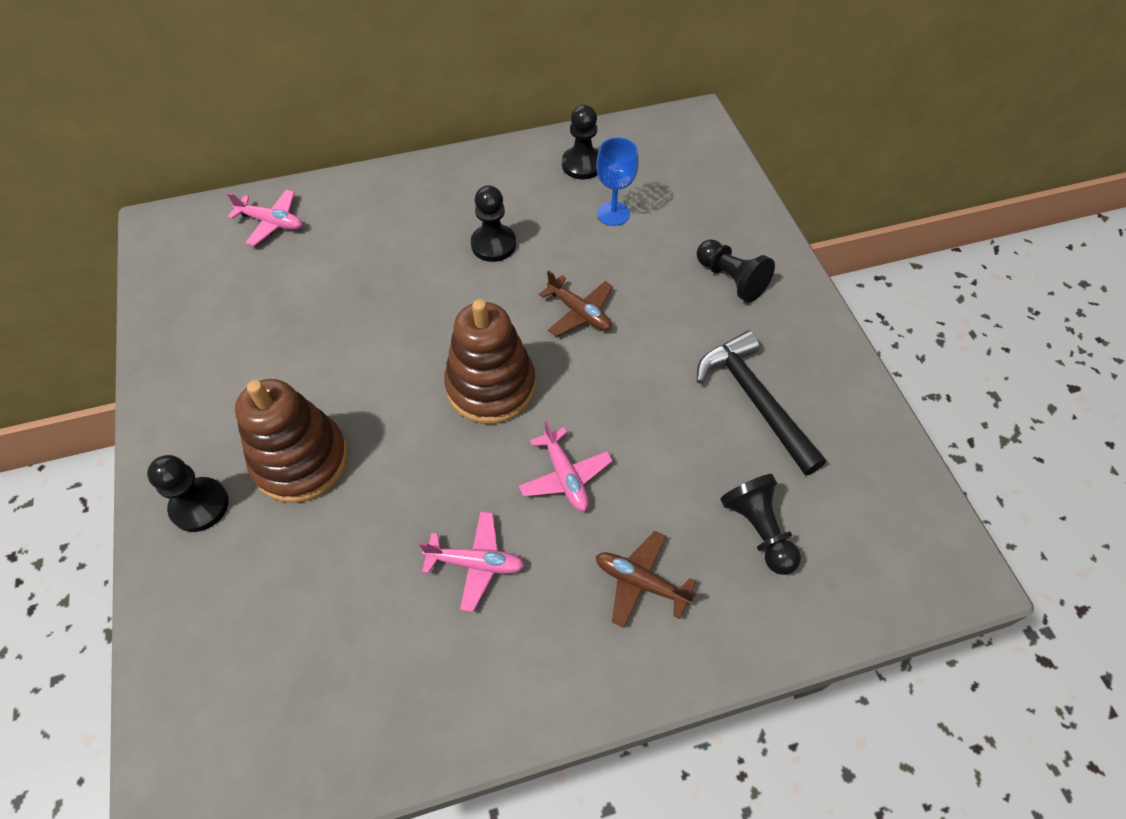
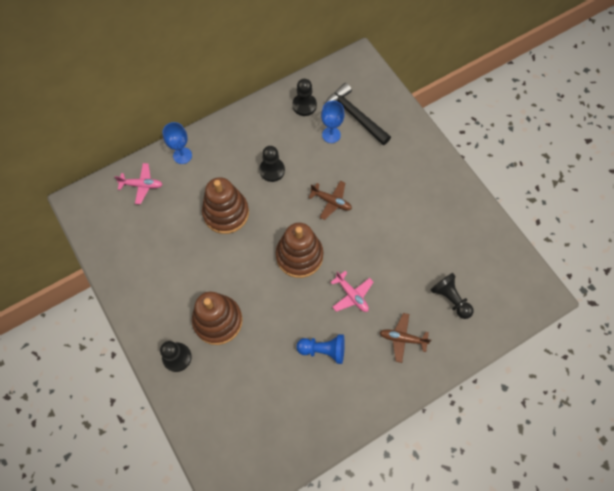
camera: 15 degrees left, 10 degrees up
pink plane [419,511,525,612] -> blue pawn [296,334,345,364]
black pawn [696,239,775,302] -> none
black hammer [697,331,826,475] -> black hammer moved to [325,83,391,145]
none -> blue goblet [162,122,192,164]
none -> brown stacking toy [202,177,249,234]

